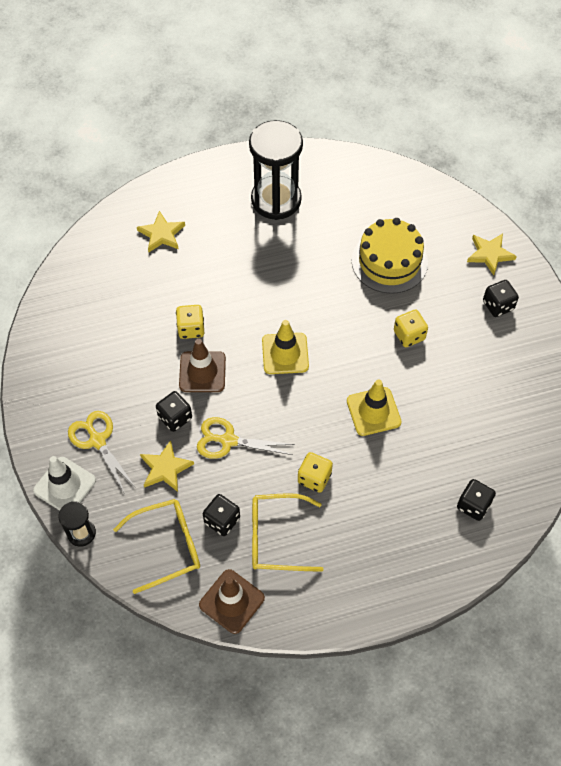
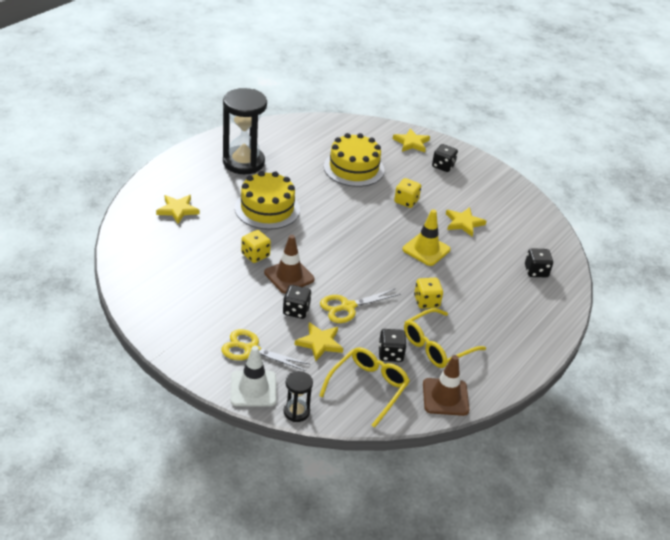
camera: 40 degrees left, 20 degrees down
yellow traffic cone [262,320,309,374] -> none
none -> yellow cake [235,171,300,230]
none -> yellow star [446,207,486,237]

